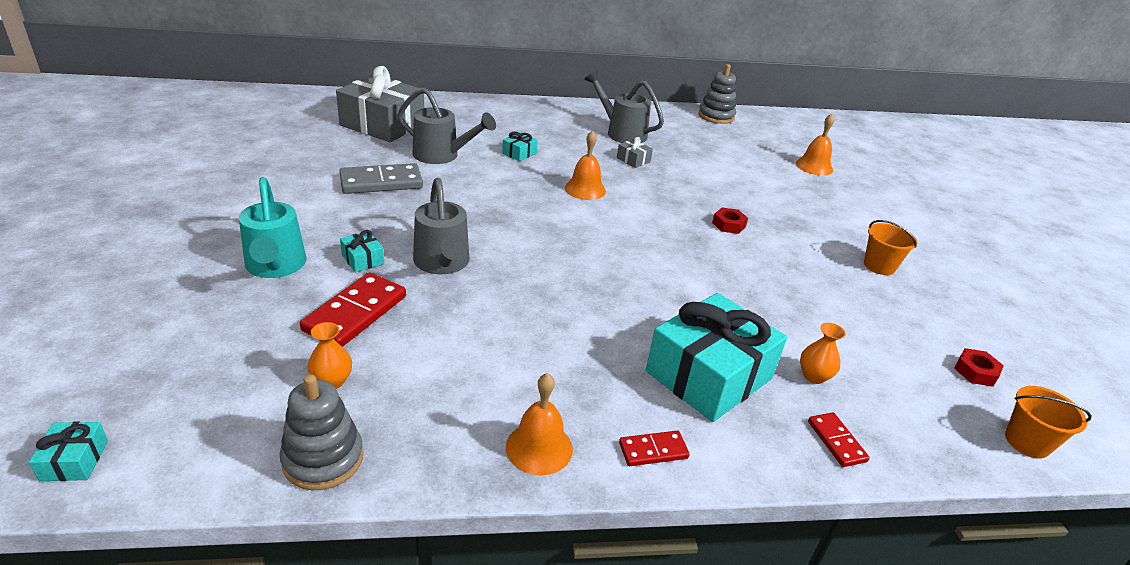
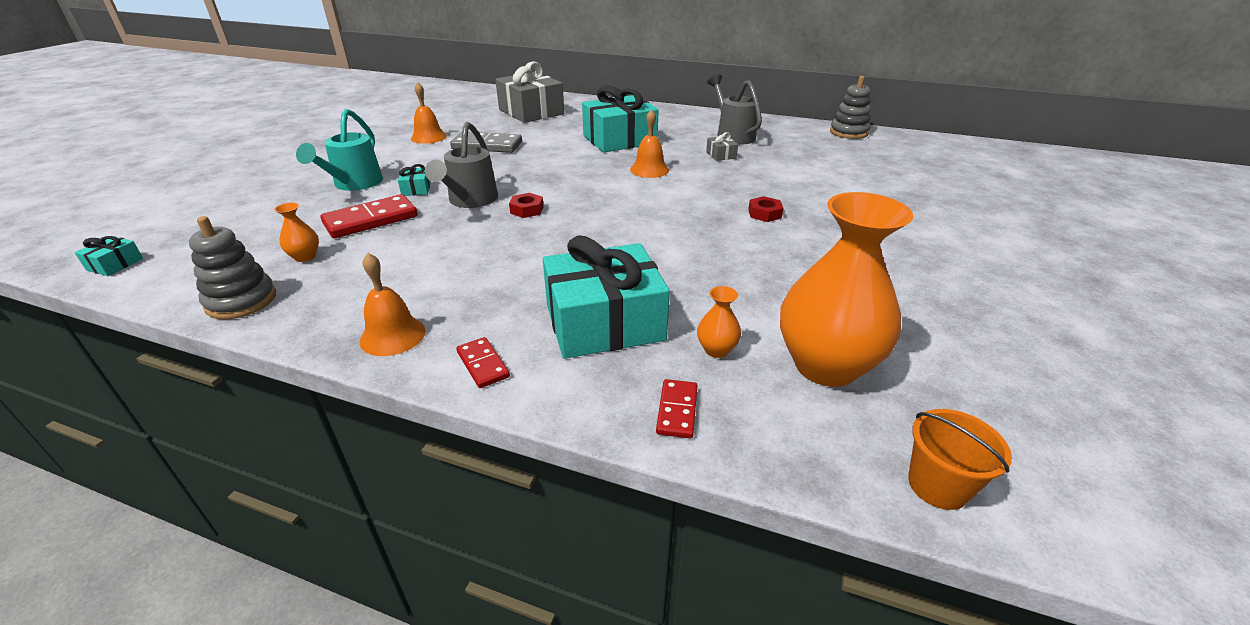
camera: 30 degrees right, 0 degrees up
grey watering can [397,87,496,164] -> none
turquoise gift [502,132,538,161] -> turquoise gift [582,85,659,152], size x2.47
red domino [619,431,690,466] -> red domino turned 45 degrees clockwise [456,337,510,388]
orange bell [796,114,834,176] -> orange bell moved to [411,82,447,144]
orange bucket [864,220,917,275] -> none
red nut [954,348,1004,386] -> red nut moved to [509,193,544,218]
none -> orange vase [780,192,913,387]

